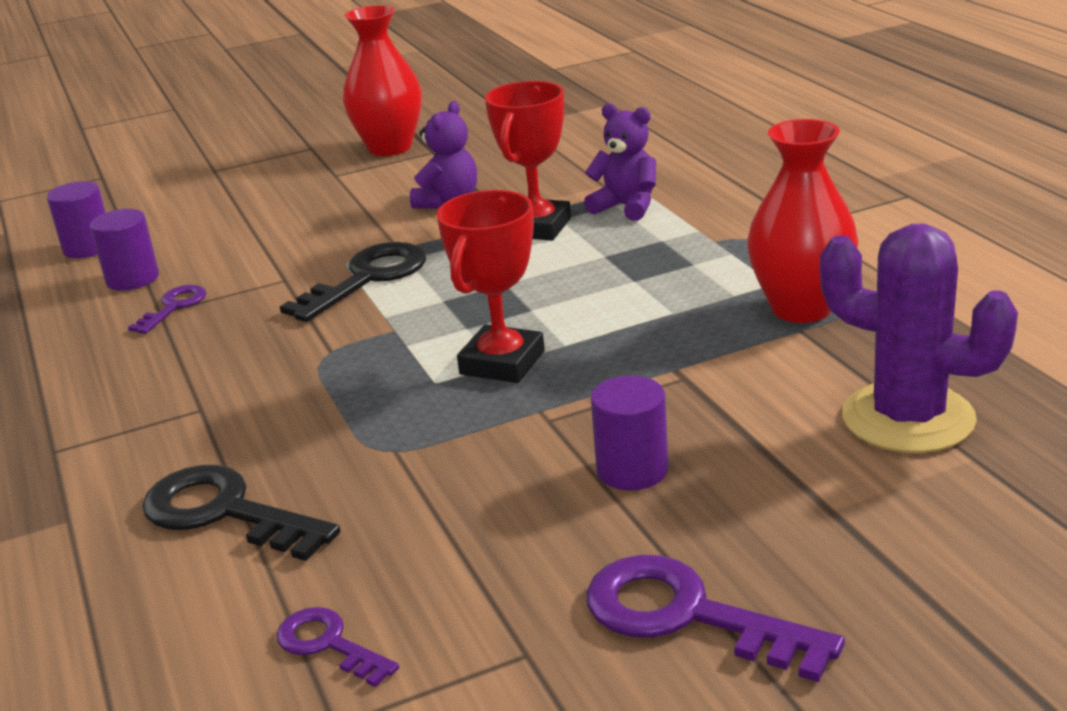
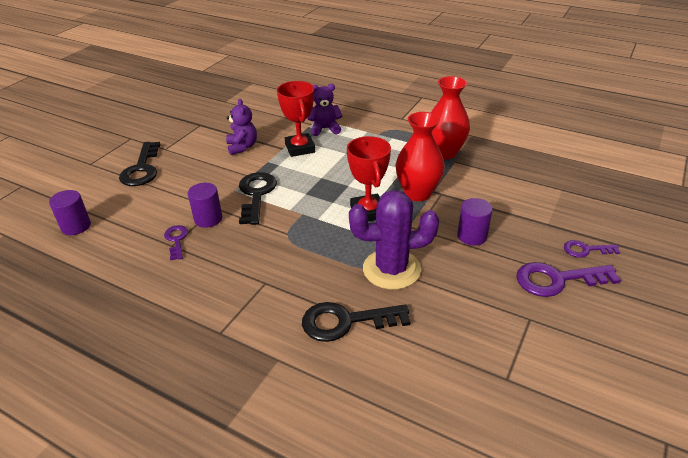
camera: 40 degrees left, 10 degrees up
purple cylinder [90,209,159,291] -> purple cylinder moved to [188,183,222,228]
purple key [276,607,399,687] -> purple key moved to [564,240,620,258]
red vase [343,5,422,156] -> red vase moved to [396,112,445,201]
purple cactus [820,224,1018,453] -> purple cactus moved to [349,190,439,290]
none -> black key [119,142,160,186]

